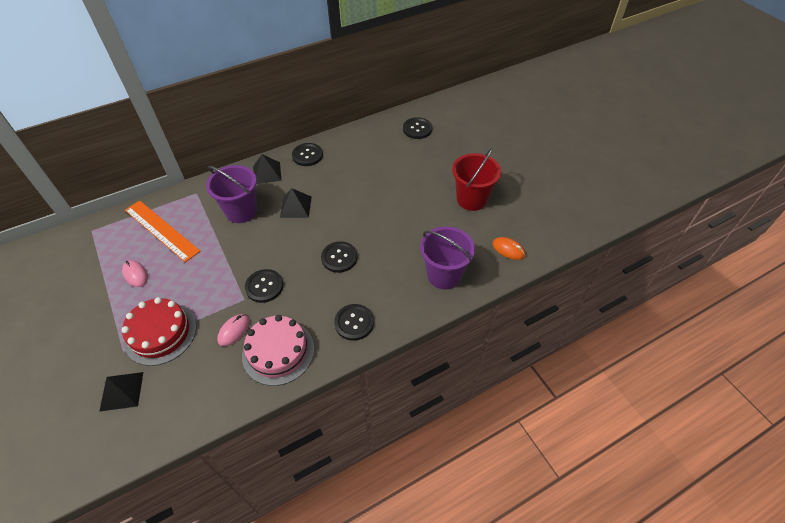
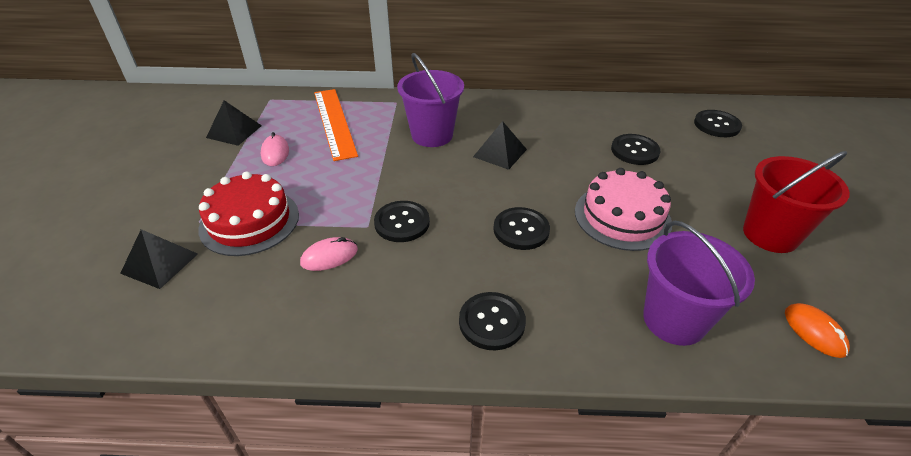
camera: 30 degrees right, 10 degrees down
pink cake [242,315,314,386] -> pink cake moved to [575,168,672,251]
black pyramid [253,154,282,184] -> black pyramid moved to [206,100,262,146]
black button [292,143,323,166] -> black button moved to [611,134,660,165]

